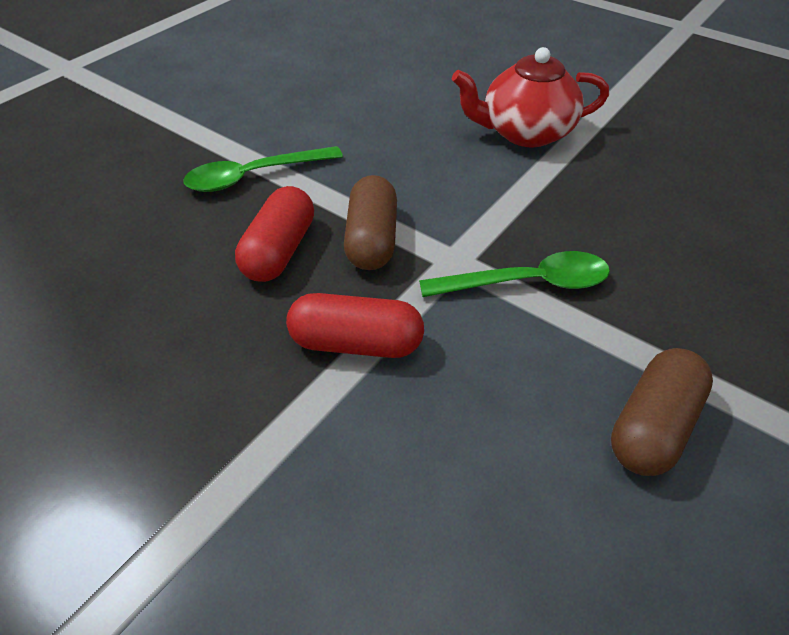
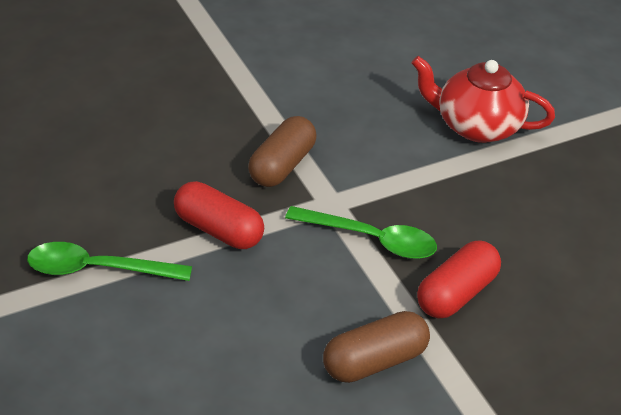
camera: 25 degrees right, 5 degrees down
green spoon [183,146,343,192] -> green spoon moved to [27,242,192,281]
red capsule [235,186,314,282] -> red capsule moved to [417,240,501,319]

